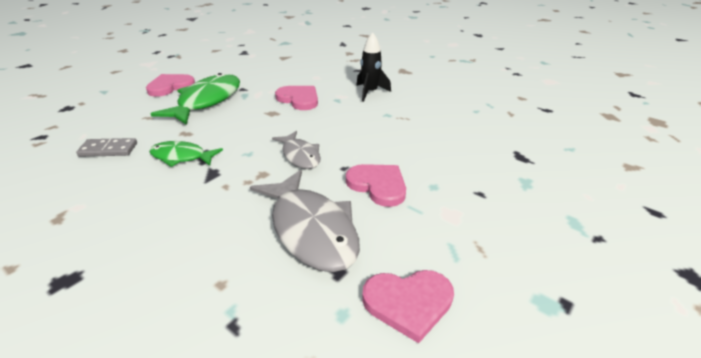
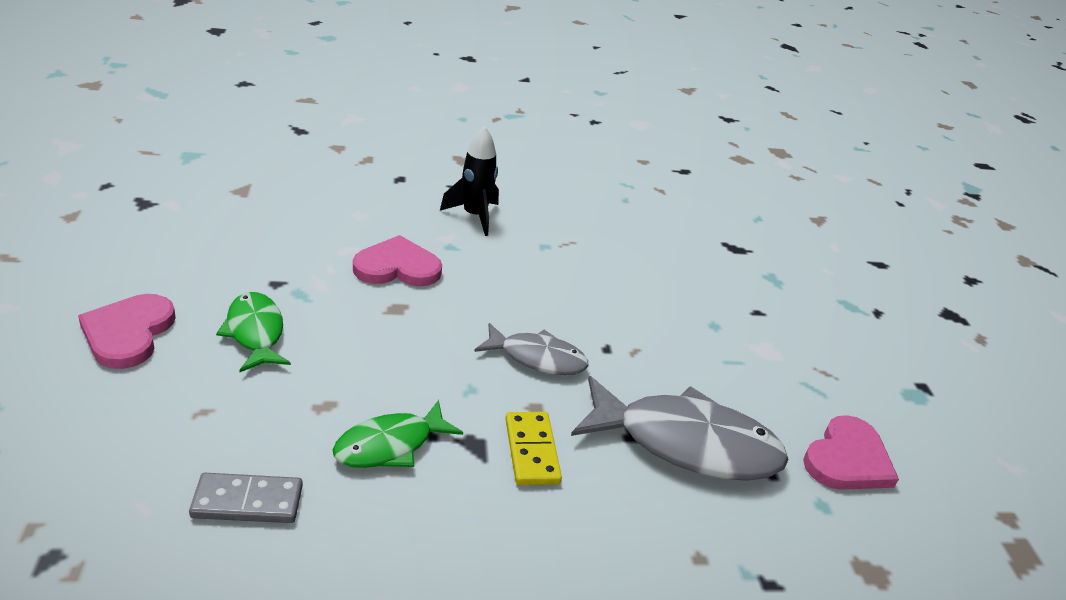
camera: 50 degrees left, 0 degrees up
grey domino [76,138,137,157] -> grey domino turned 45 degrees clockwise [189,473,303,523]
green fish [151,73,240,125] -> green fish [216,292,291,372], size x0.57
pink heart [346,164,406,207] -> none
none -> yellow domino [505,412,562,485]

